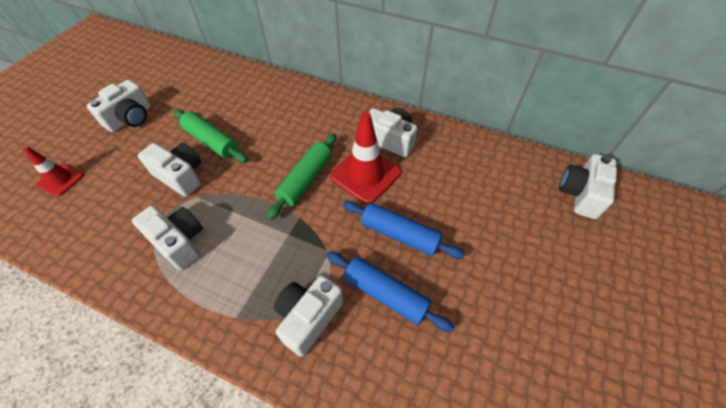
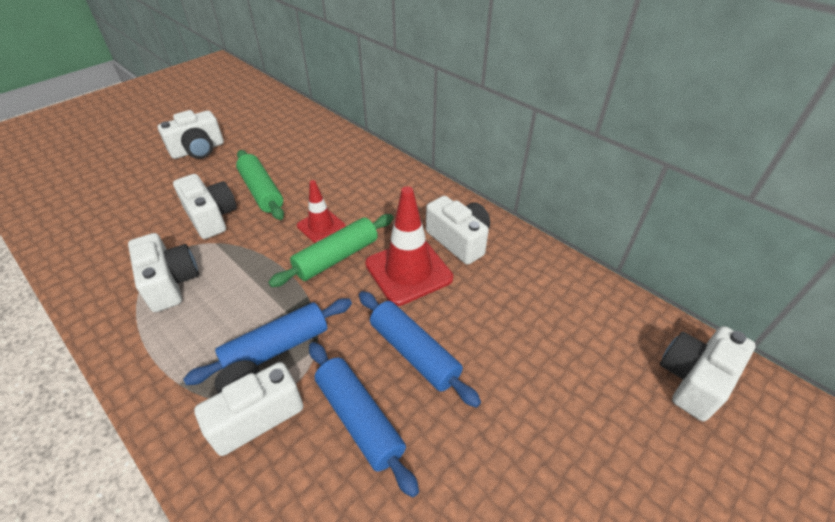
camera: 20 degrees right, 10 degrees down
red traffic cone [22,146,84,197] -> red traffic cone moved to [297,180,346,243]
none -> blue rolling pin [183,298,352,385]

